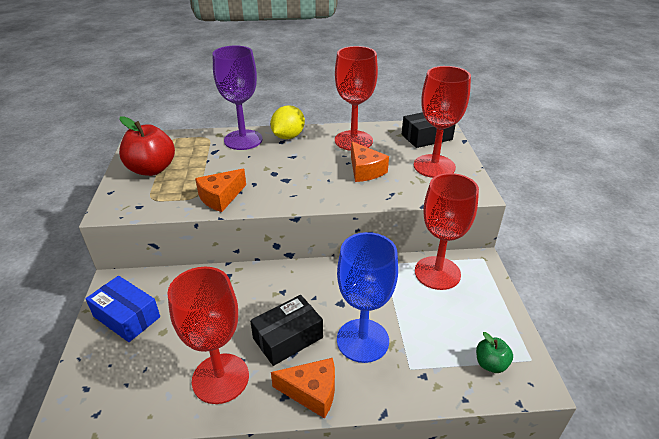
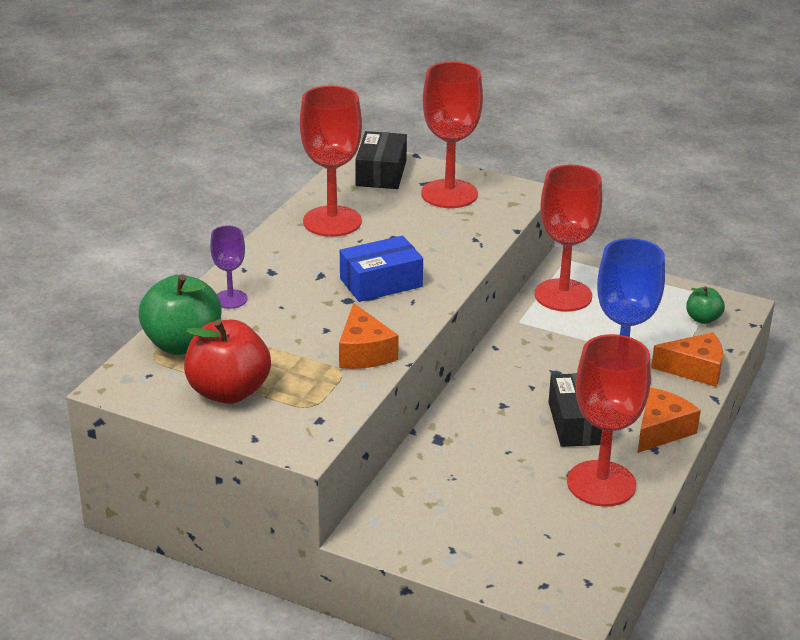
camera: 60 degrees left, 5 degrees down
blue box [85,276,160,342] -> blue box moved to [340,236,423,302]
purple goblet [213,45,263,150] -> purple goblet [210,226,247,309], size x0.52
yellow lemon [270,105,305,139] -> none
orange cheese [351,142,389,182] -> orange cheese moved to [651,332,723,387]
none -> green apple [139,274,221,355]

